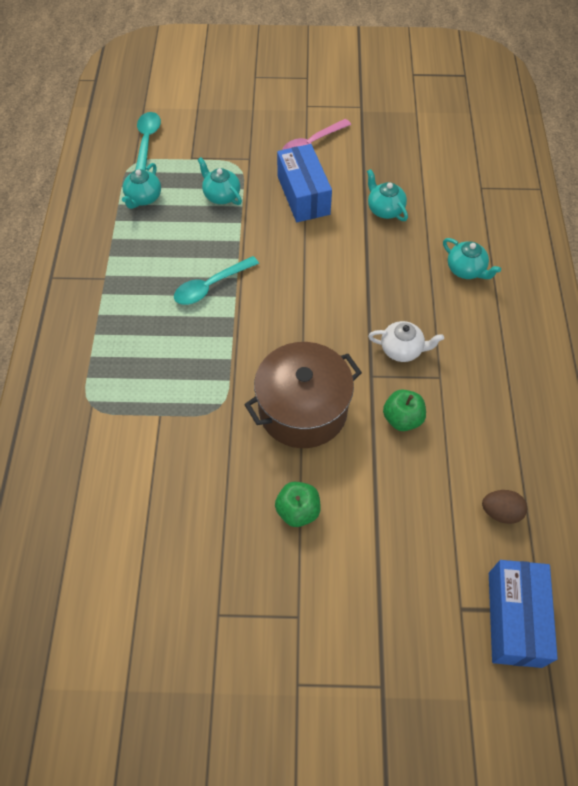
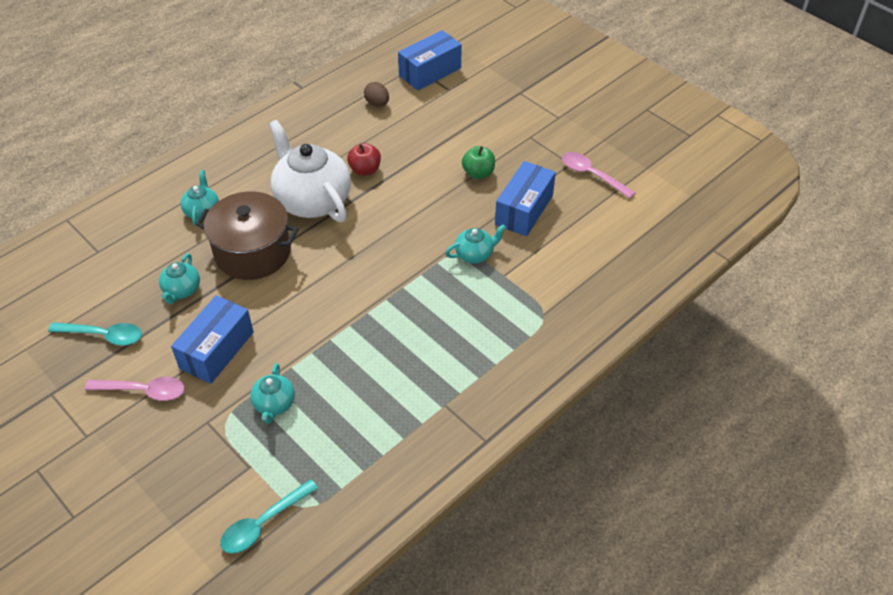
camera: 135 degrees left, 10 degrees down
turquoise teapot [122,163,161,209] -> turquoise teapot moved to [445,224,506,264]
turquoise spoon [174,256,259,305] -> turquoise spoon moved to [48,322,142,345]
brown pot [244,342,362,448] -> brown pot moved to [196,191,299,280]
white teapot [368,321,444,362] -> white teapot [269,120,351,222], size x2.13
green apple [383,389,426,431] -> red apple [347,143,381,176]
none -> blue box [495,161,556,236]
none -> pink spoon [562,152,636,198]

